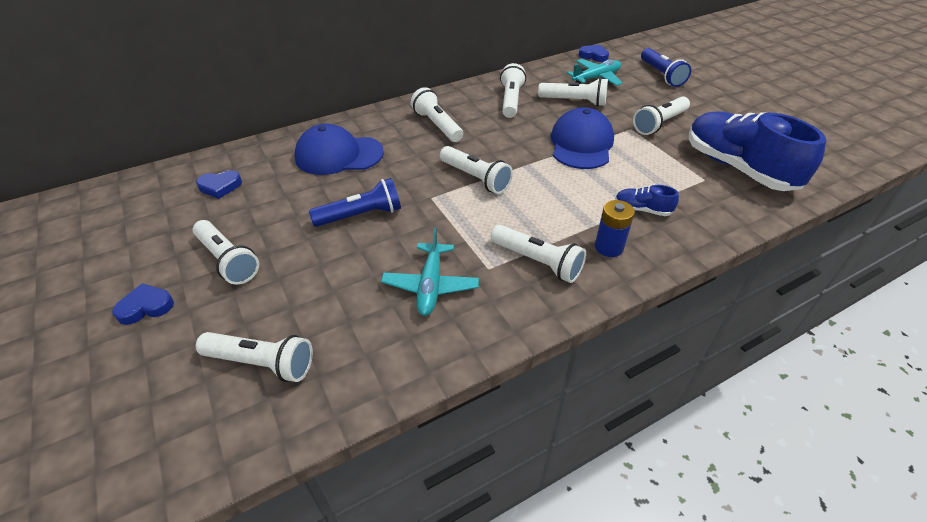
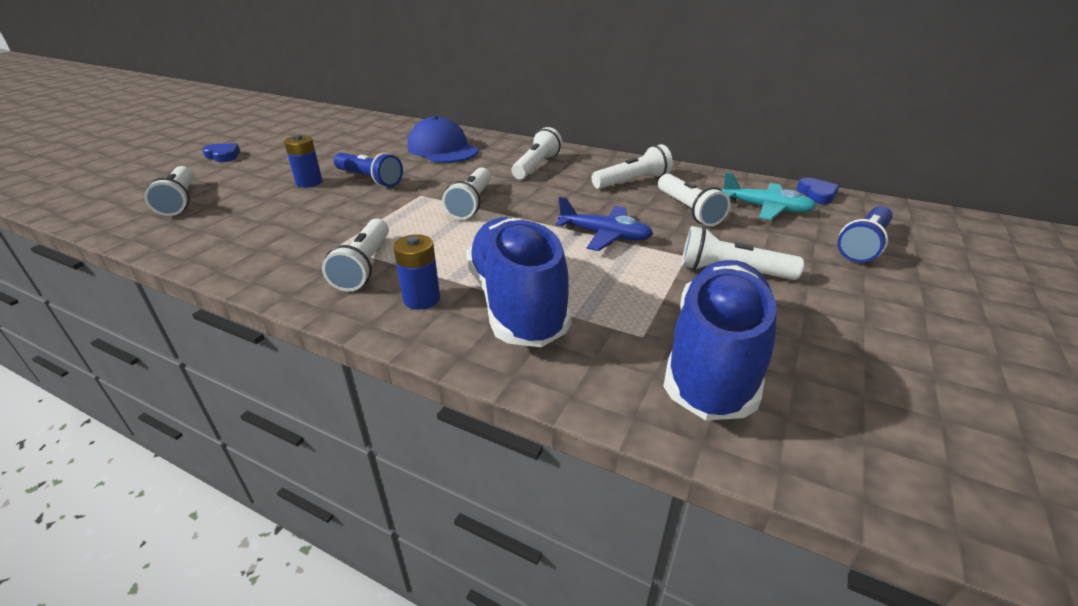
camera: 55 degrees right, 10 degrees down
white flashlight [193,220,259,285] -> none
blue heart [196,170,242,199] -> none
turquoise plane [381,227,479,316] -> none
blue cap [551,107,614,169] -> blue plane [556,197,653,251]
blue shoe [615,185,679,216] -> blue shoe [466,217,572,347], size x2.38
none -> blue battery [284,135,322,188]

